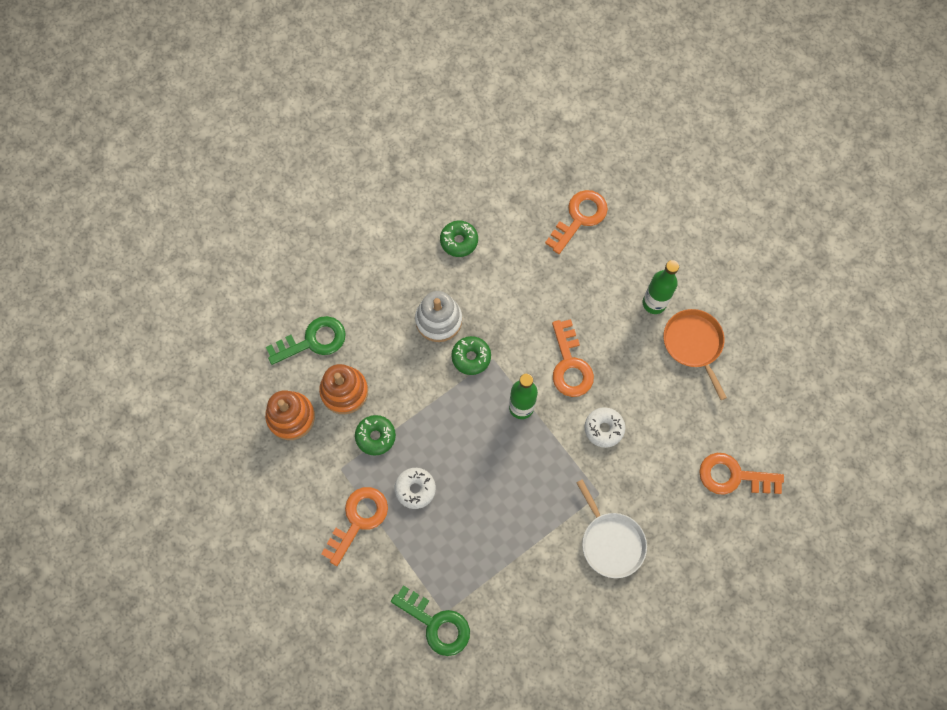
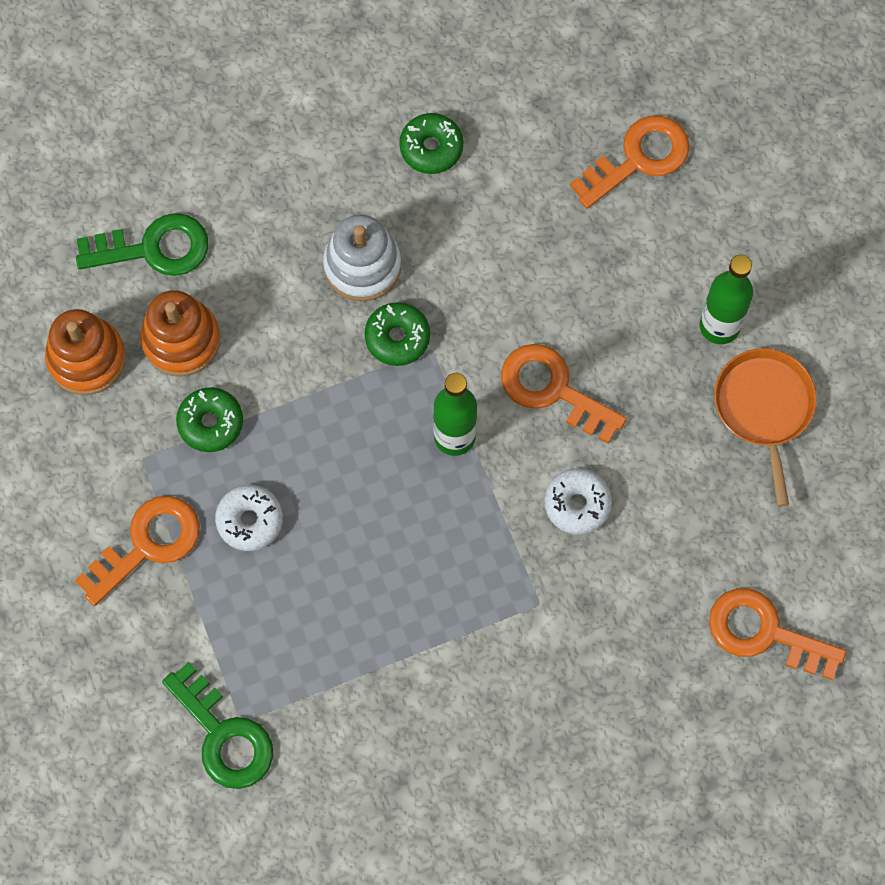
camera: 15 degrees right, 0 degrees up
orange key [552,319,594,397] -> orange key turned 120 degrees clockwise [501,344,627,444]
white pan [576,479,647,578] -> none

